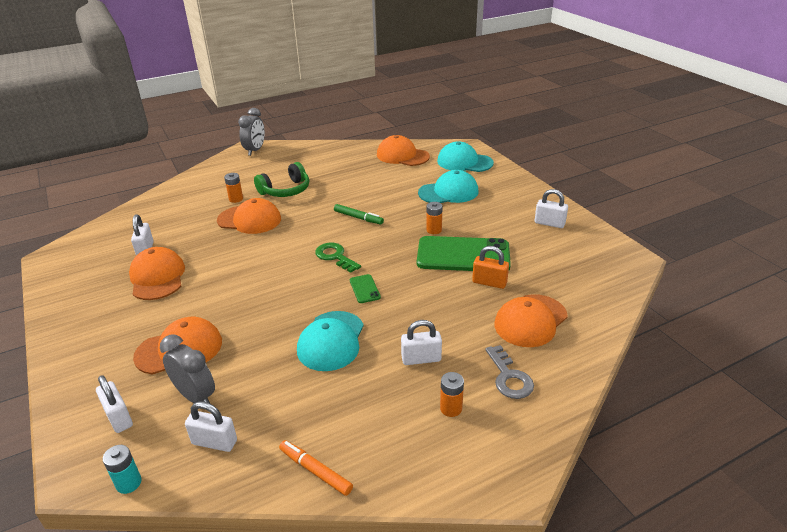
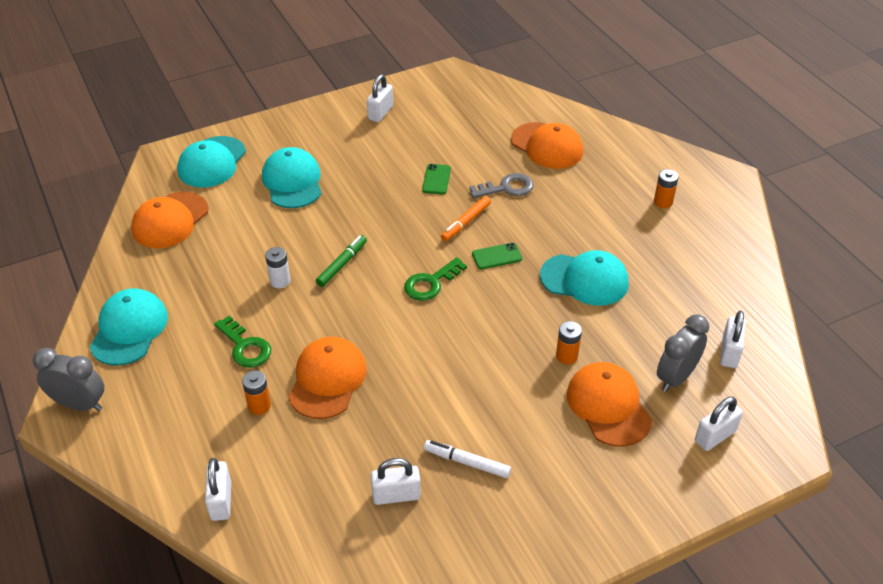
camera: 90 degrees left, 10 degrees up
turquoise battery [103,445,142,494] -> none
orange cap [129,247,185,300] -> white marker [424,440,511,478]
green headphones [254,162,309,197] -> green key [214,316,271,368]
orange marker [279,440,353,496] -> orange marker moved to [441,196,491,241]
white padlock [401,320,442,365] -> white padlock moved to [205,458,231,521]
green phone [417,236,511,271] -> green phone [422,164,451,195], size x0.42
orange battery [426,202,443,234] -> orange battery moved to [556,321,582,364]
orange padlock [472,246,509,289] -> none
grey key [485,345,534,399] -> grey key moved to [469,173,534,198]
none -> turquoise cap [90,288,168,366]
none -> white battery [265,247,290,288]

